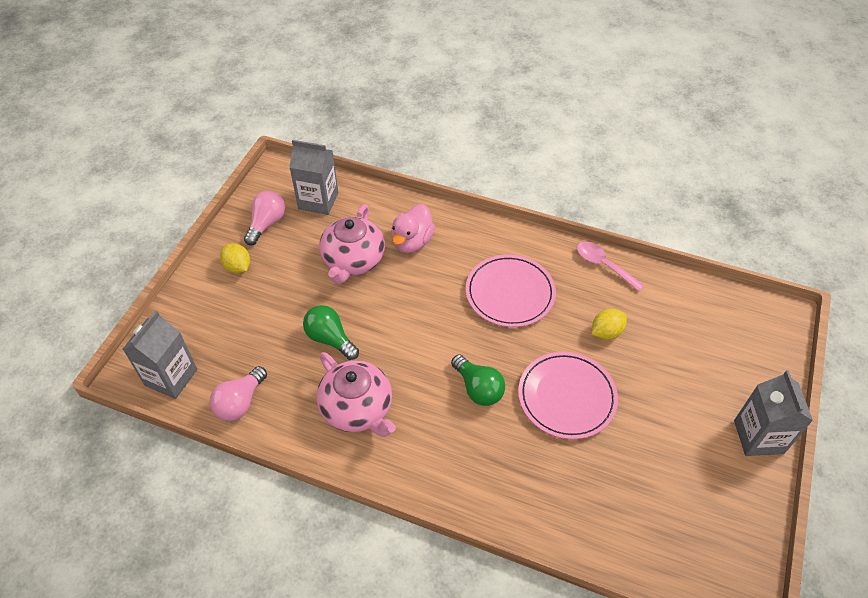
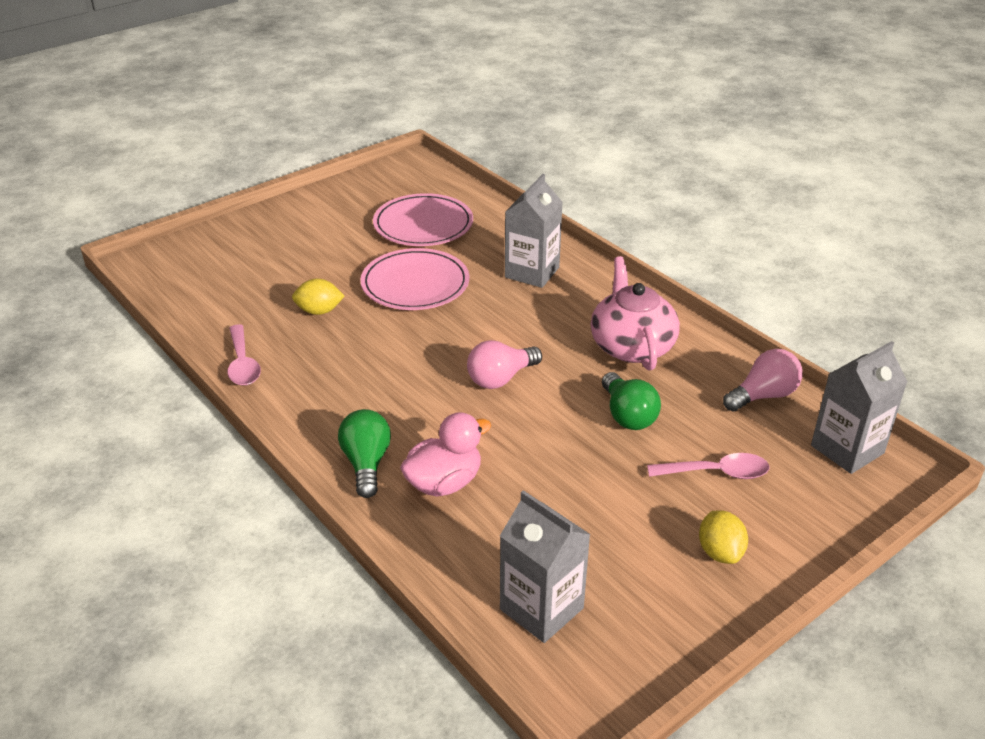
camera: 150 degrees left, 15 degrees down
pink light bulb [244,191,285,246] -> pink light bulb moved to [467,340,542,389]
pink teapot [319,204,385,284] -> none
green light bulb [451,354,505,406] -> green light bulb moved to [338,409,391,498]
pink plate [466,254,556,327] -> pink plate moved to [373,193,473,246]
grey carton [734,370,813,456] -> grey carton moved to [505,174,563,288]
none -> pink spoon [647,453,769,479]

